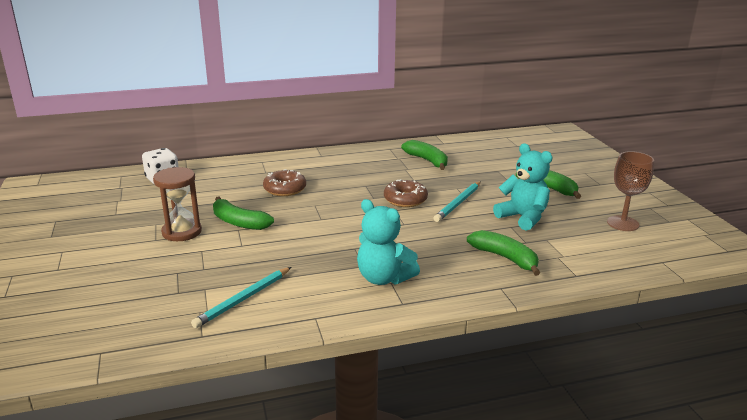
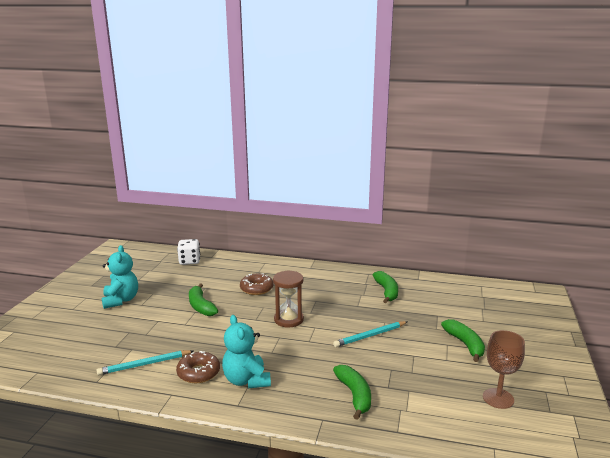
camera: 30 degrees right, 5 degrees down
brown hourglass [153,167,202,241] -> brown hourglass moved to [273,270,304,328]
brown donut [384,179,428,207] -> brown donut moved to [176,351,220,383]
turquoise teddy bear [493,143,553,231] -> turquoise teddy bear moved to [102,245,138,309]

